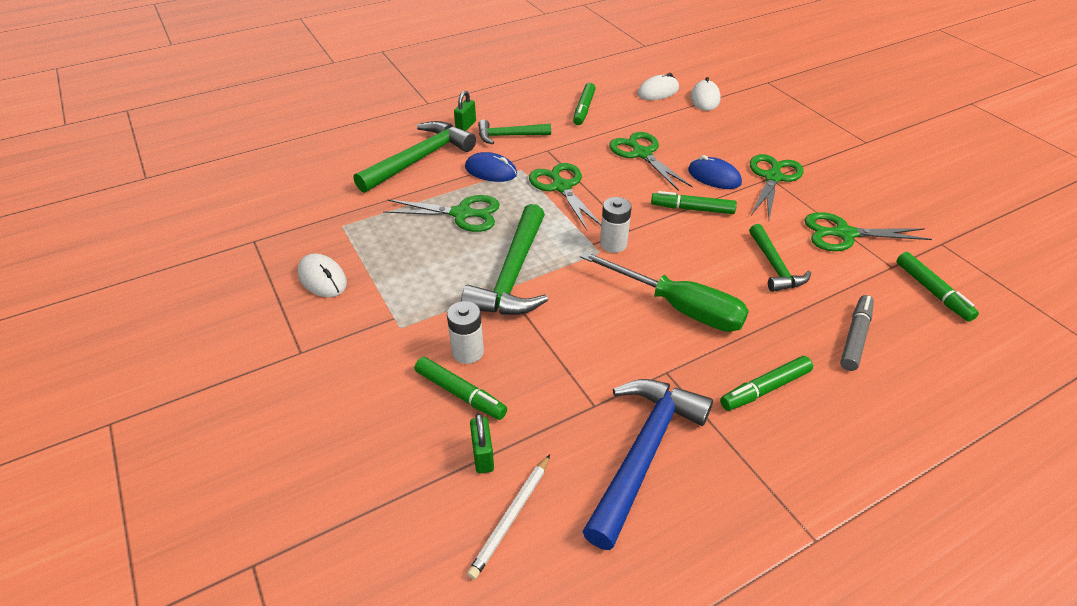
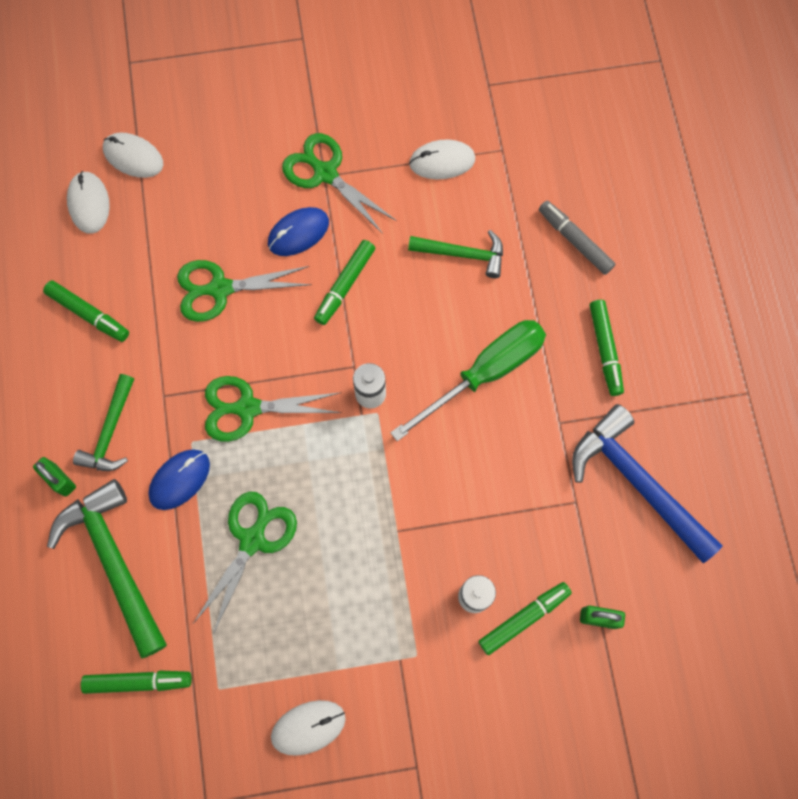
camera: 70 degrees left, 30 degrees up
green hammer [461,204,548,315] -> none
white pencil [467,455,550,580] -> none
green scissors [804,212,932,251] -> white mouse [409,139,475,179]
green marker [896,252,979,322] -> green marker moved to [81,671,192,694]

